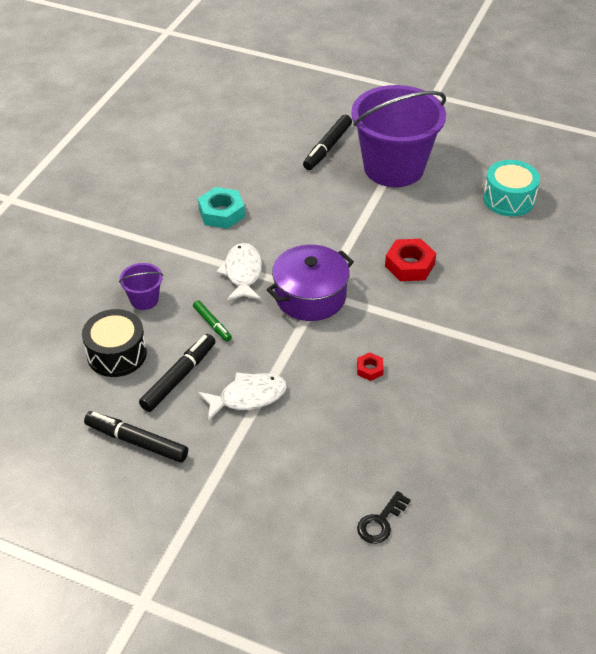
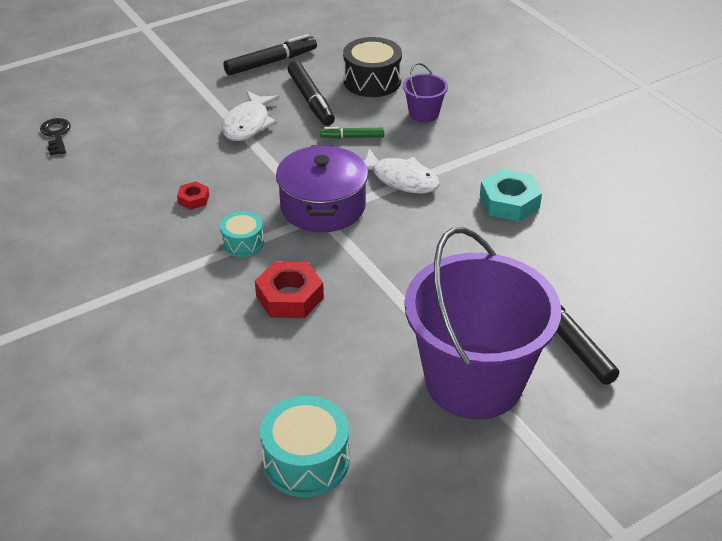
camera: 125 degrees right, 5 degrees down
none -> turquoise drum [220,211,264,257]

